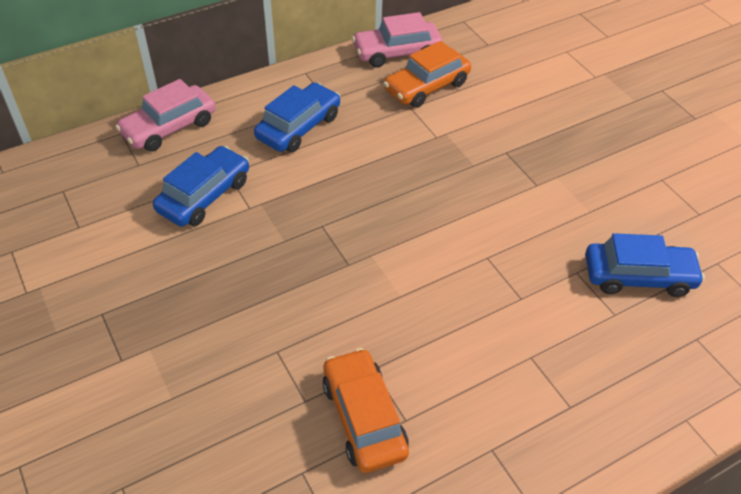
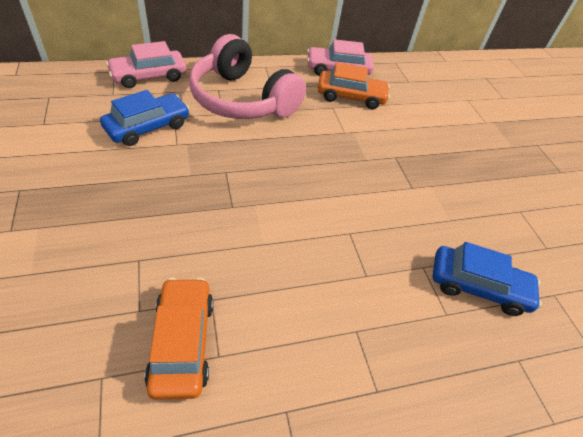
camera: 10 degrees right, 0 degrees up
blue car [254,82,340,153] -> pink headphones [189,34,306,119]
orange car [383,41,471,108] -> orange car turned 150 degrees counterclockwise [318,62,390,109]

